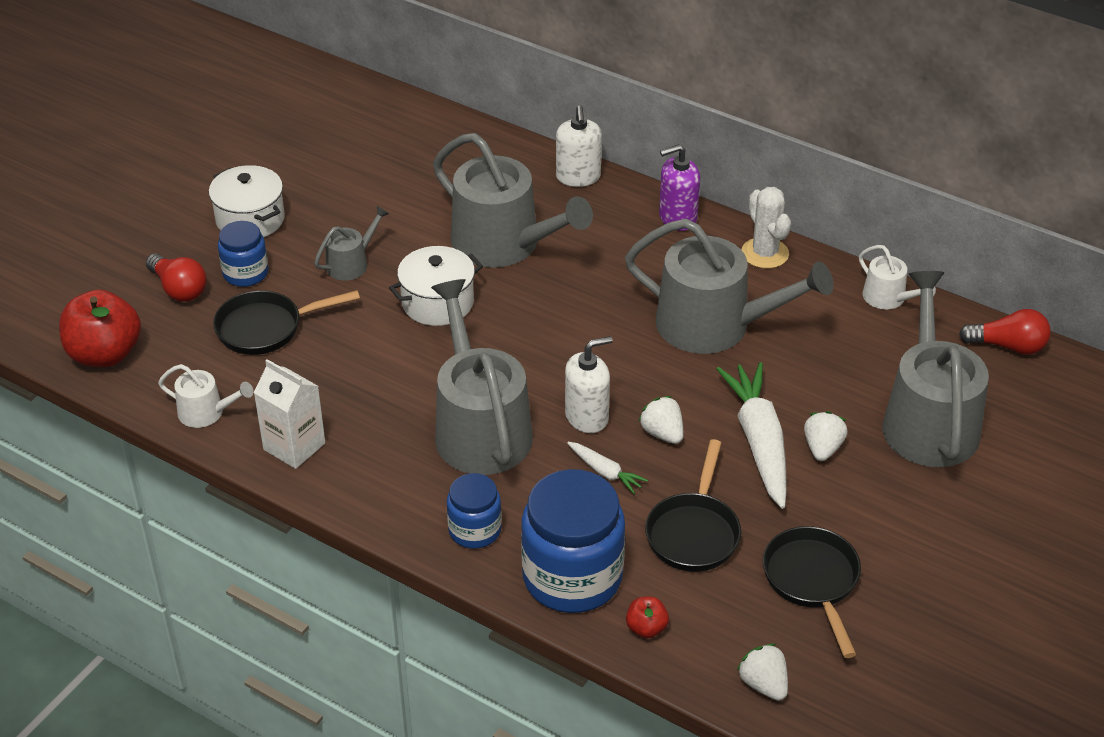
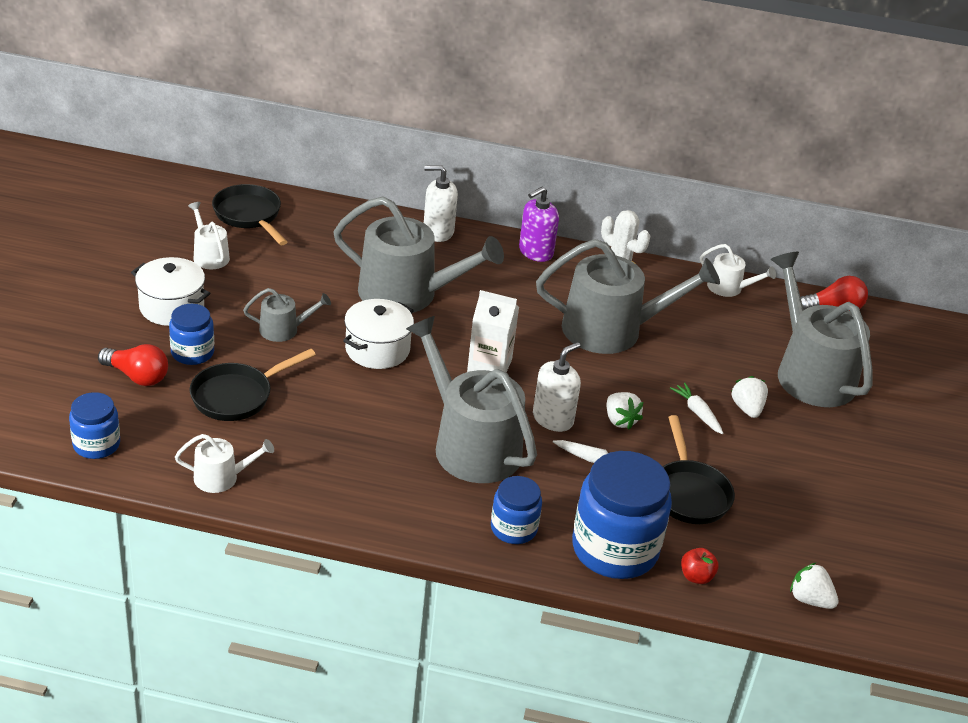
camera: 25 degrees left, 5 degrees down
red apple [59,290,141,367] -> blue jar [69,392,120,459]
white carton [254,359,325,469] -> white carton moved to [467,290,519,373]
grey watering can [314,206,389,281] -> grey watering can turned 60 degrees clockwise [243,288,331,342]
white soap dispenser [556,105,602,187] -> white soap dispenser turned 120 degrees clockwise [424,165,458,242]
white strawberry [638,396,683,444] -> white strawberry turned 150 degrees counterclockwise [607,392,643,429]
white carrot [716,362,787,509] -> white carrot [670,383,724,434], size x0.48
black pan [763,526,861,658] -> black pan moved to [212,184,287,245]
none -> white watering can [188,202,230,269]

